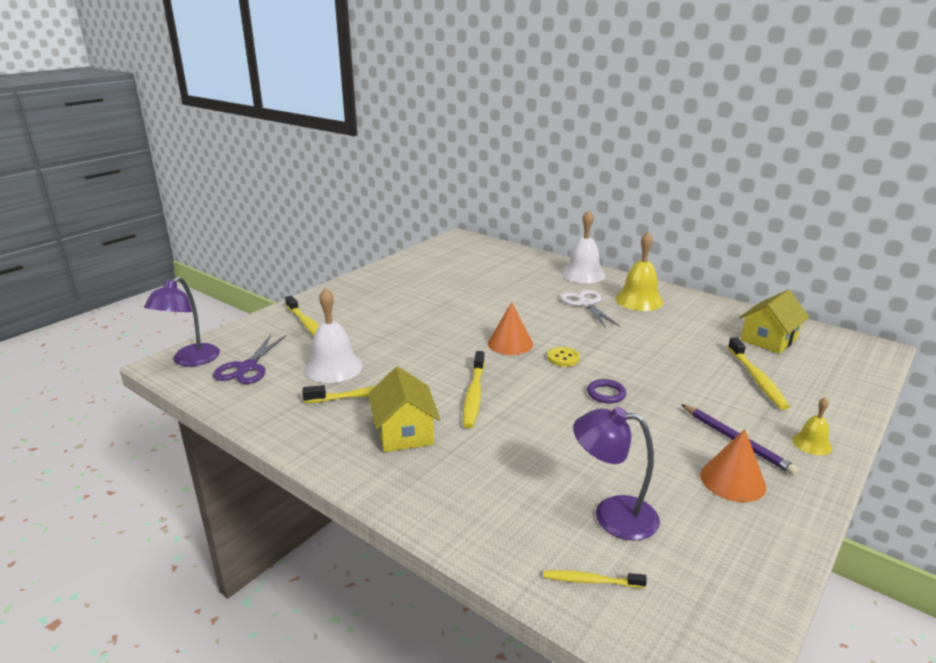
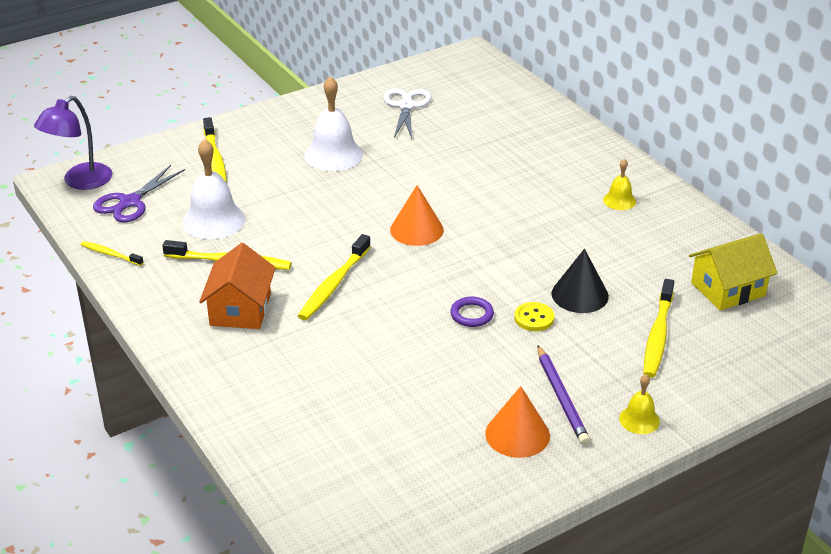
camera: 20 degrees right, 10 degrees up
yellow house [368,367,440,452] -> orange house [199,243,276,329]
yellow toothbrush [543,570,647,588] -> yellow toothbrush moved to [81,241,143,266]
yellow button [547,347,580,367] -> yellow button moved to [514,302,554,331]
white scissors [560,290,620,328] -> white scissors moved to [383,88,431,139]
white bell [561,210,605,283] -> white bell moved to [304,76,363,171]
purple lamp [573,407,660,541] -> none
yellow bell [615,232,664,311] -> yellow bell [603,159,636,210], size x0.53
none -> black cone [551,249,609,313]

